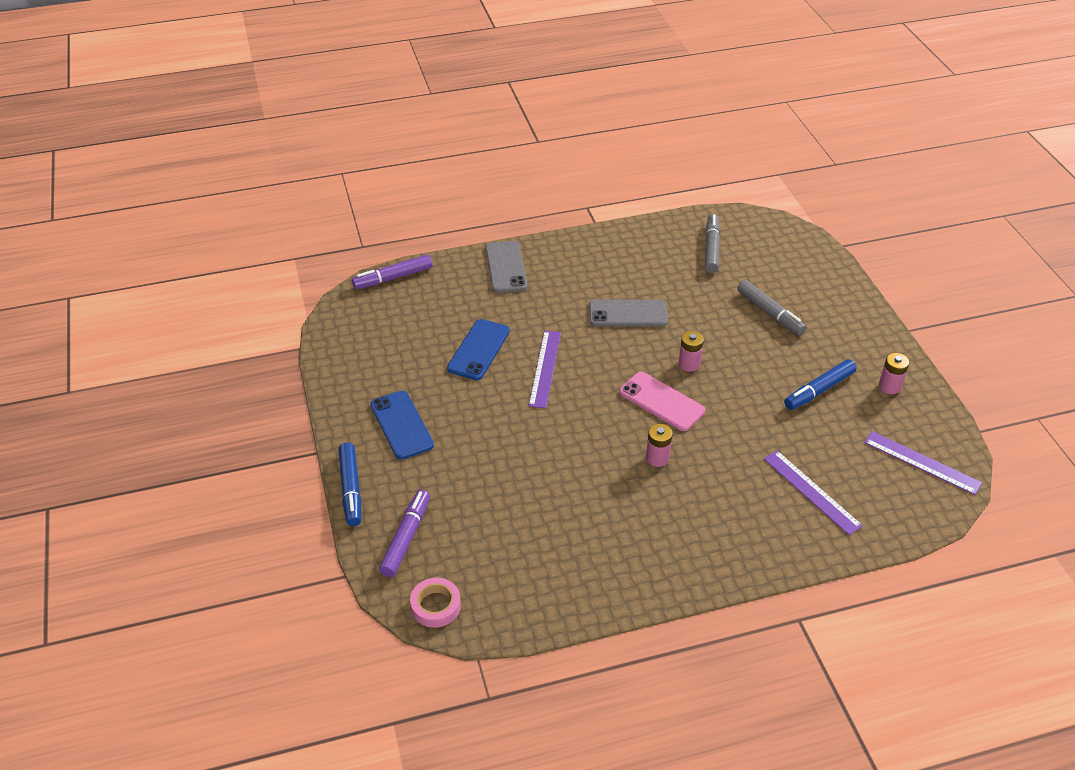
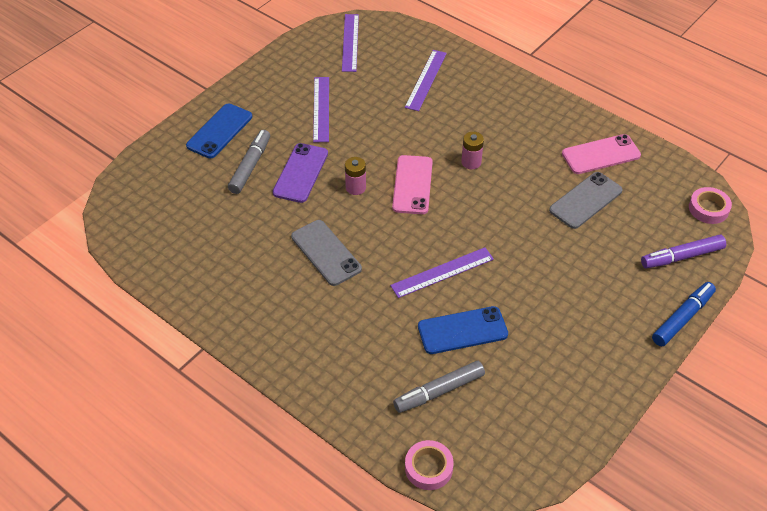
camera: 125 degrees left, 5 degrees up
purple marker [352,255,432,289] -> pink tape [405,440,454,490]
blue phone [370,391,434,460] -> blue phone moved to [186,103,252,159]
grey phone [486,241,527,293] -> grey phone moved to [549,172,623,229]
grey marker [705,214,720,273] -> grey marker moved to [393,361,485,413]
blue marker [784,359,857,410] -> purple ruler [313,77,329,142]
pink battery [879,353,909,394] -> none
none -> purple phone [273,143,328,203]
none -> pink phone [562,134,641,174]

